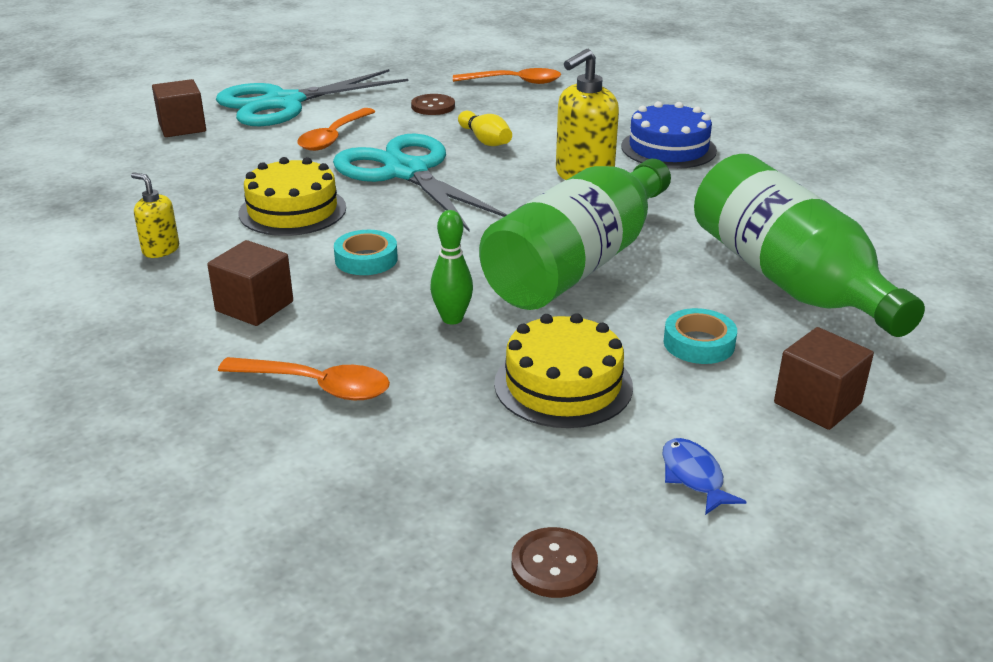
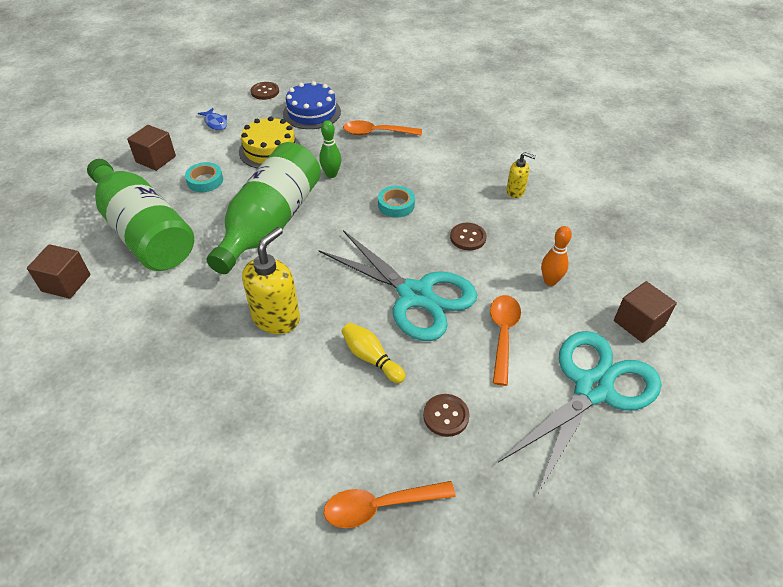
camera: 165 degrees right, 15 degrees up
brown cube [207,240,293,326] -> brown cube moved to [27,244,90,299]
yellow cake [239,157,346,236] -> brown button [450,223,486,250]
blue cake [621,101,717,169] -> blue cake moved to [283,81,341,129]
none -> orange bowling pin [541,226,572,286]

